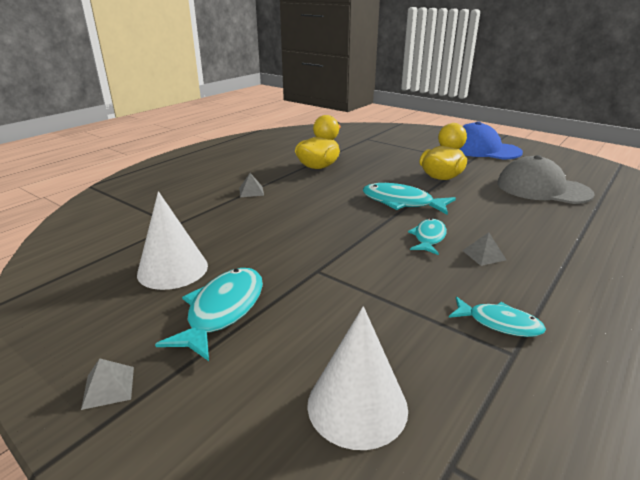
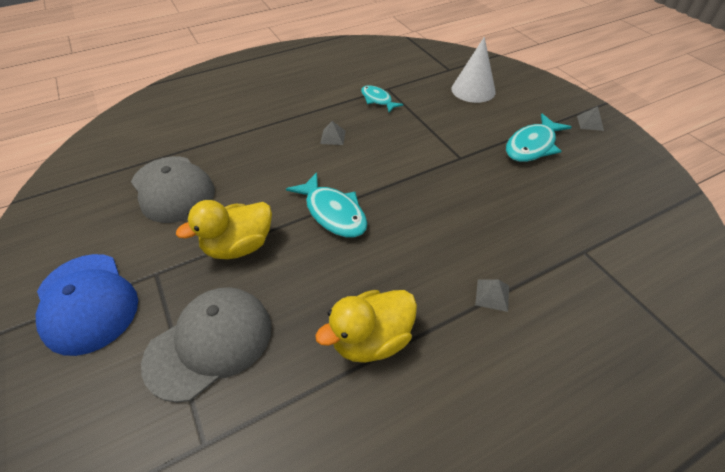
camera: 155 degrees left, 20 degrees up
white cone [137,191,208,290] -> none
turquoise fish [408,218,447,255] -> none
none -> grey cap [141,287,272,403]

